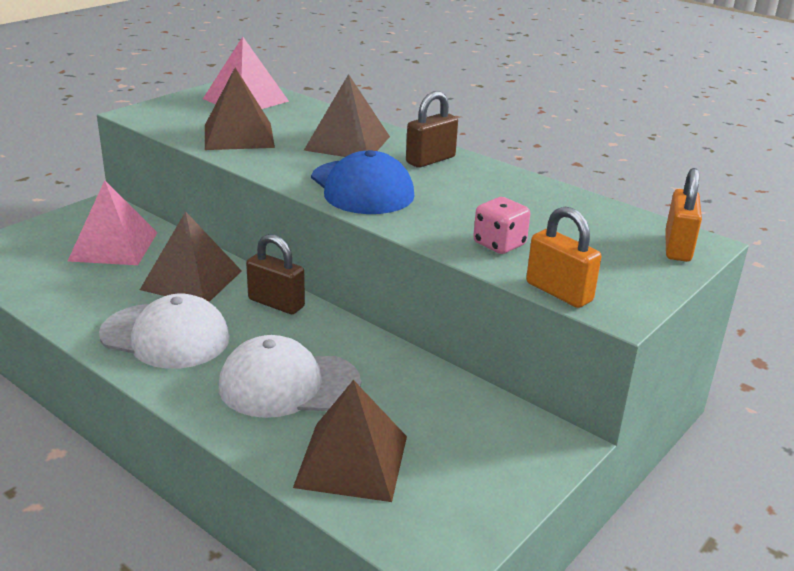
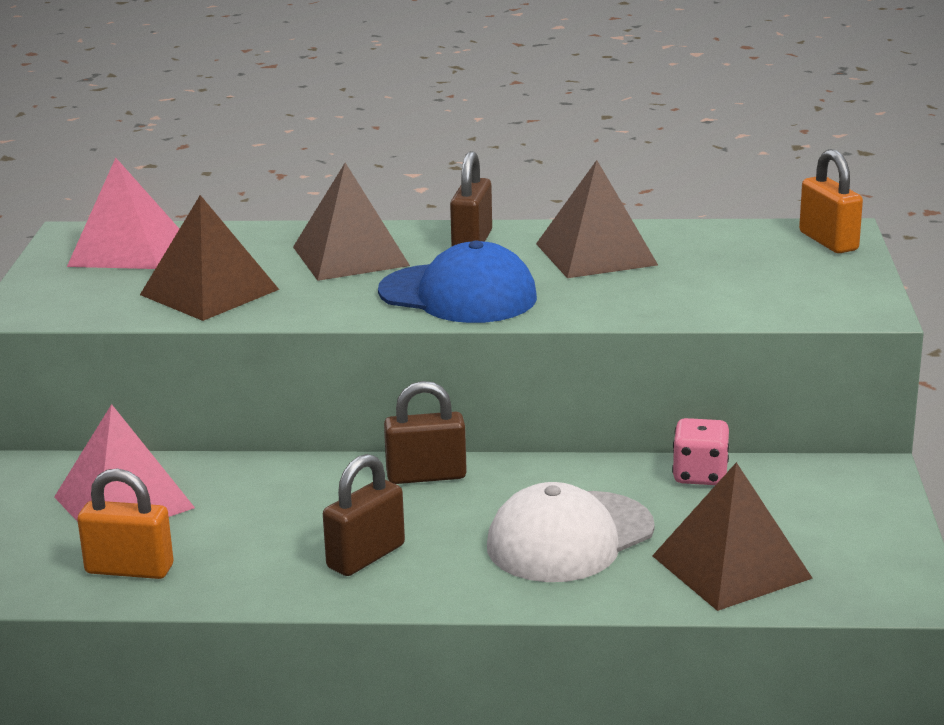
camera: 35 degrees left, 5 degrees down
white cap [99,294,230,369] -> brown padlock [323,454,405,576]
brown pyramid [140,211,242,302] -> brown pyramid moved to [536,160,658,278]
pink dice [473,197,530,254] -> pink dice moved to [672,418,729,485]
orange padlock [526,207,601,308] -> orange padlock moved to [77,468,173,579]

